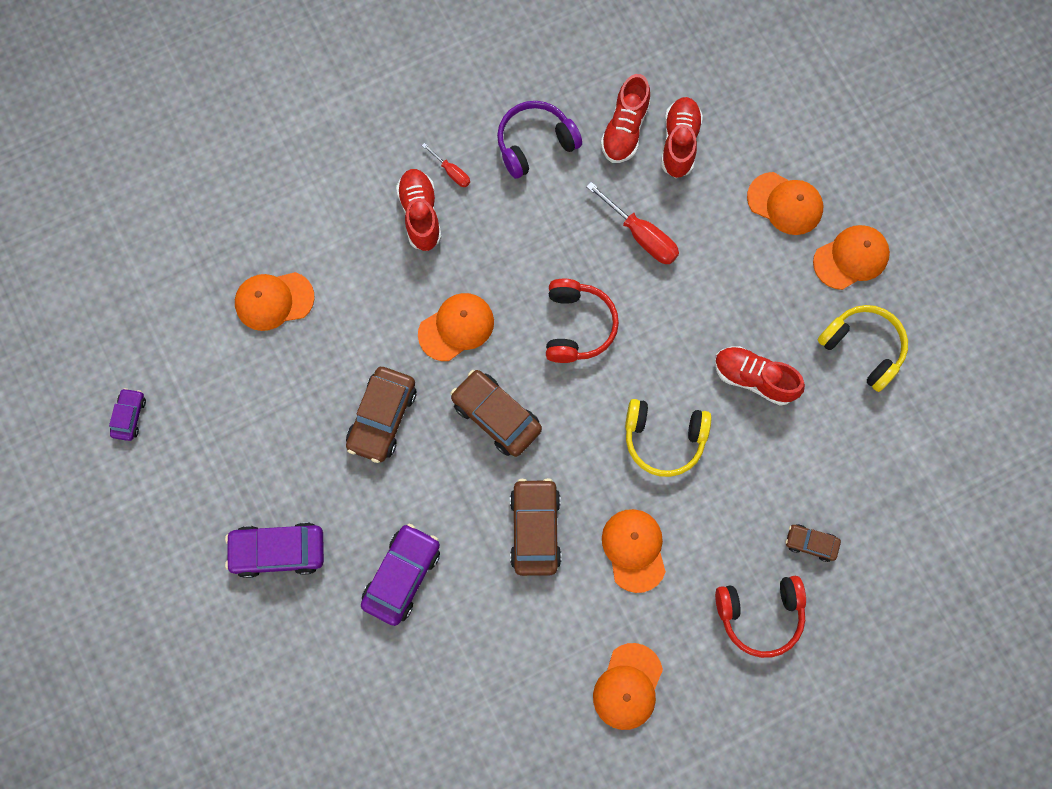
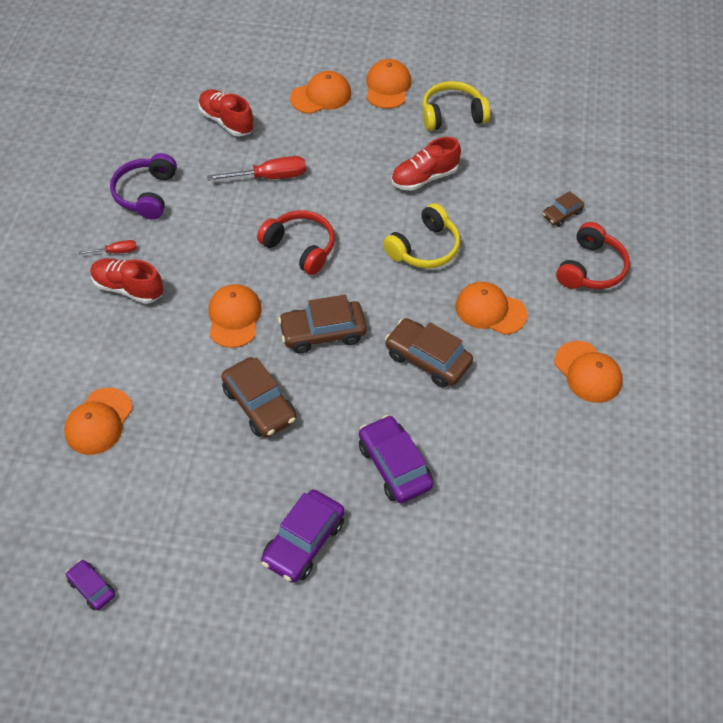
camera: 55 degrees left, 20 degrees down
red shoe [601,74,650,163] -> none

